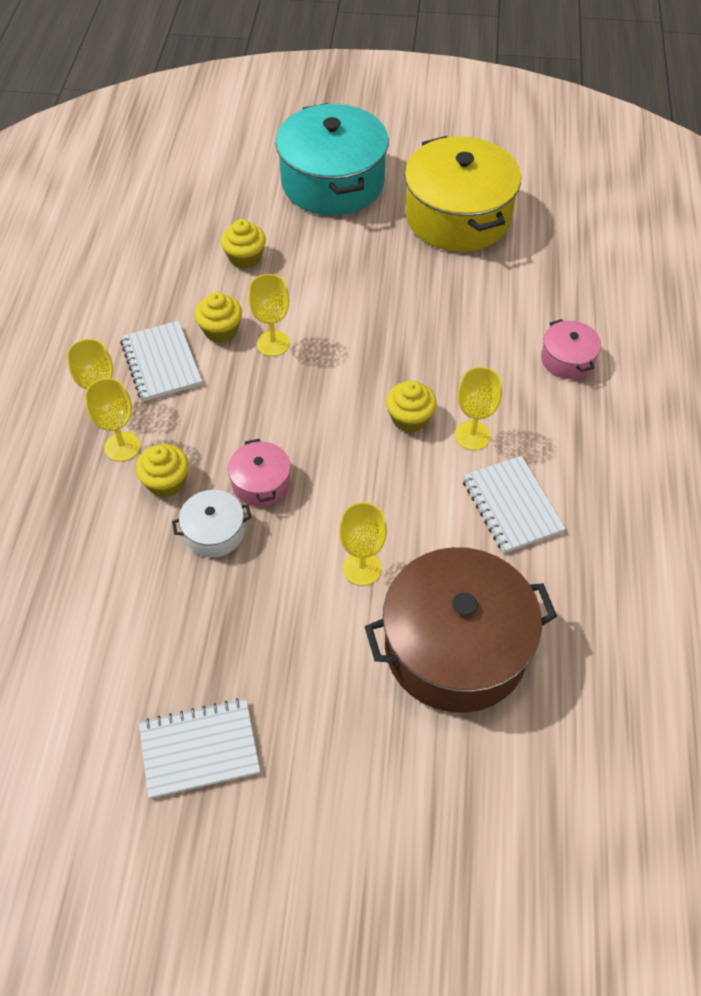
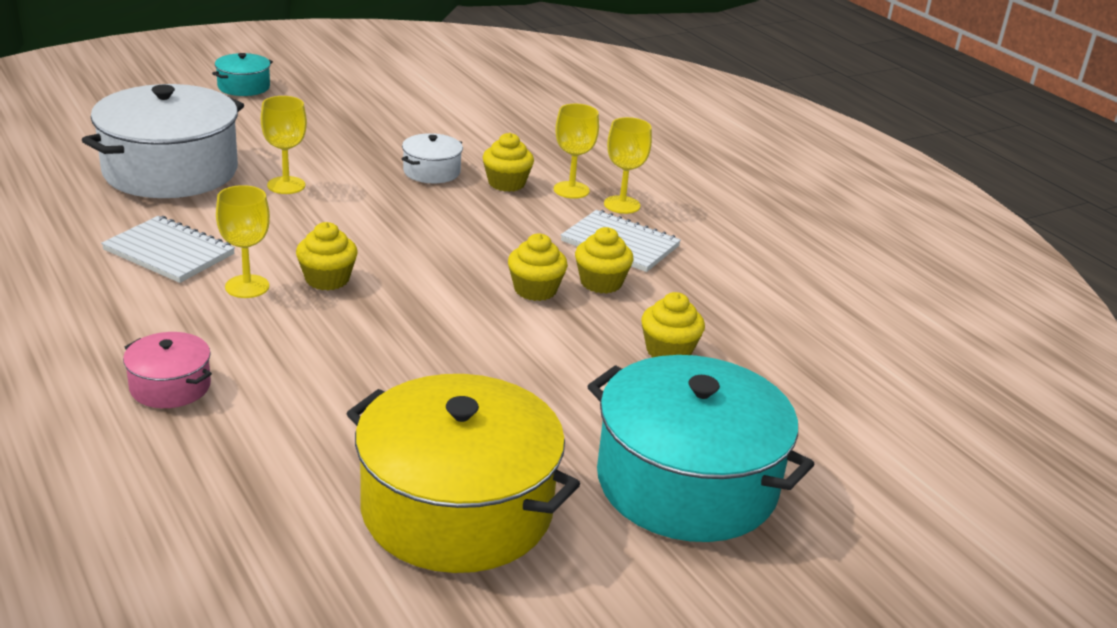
camera: 140 degrees right, 25 degrees down
white notebook [139,698,260,799] -> none
pink pot [228,439,291,507] -> none
yellow goblet [248,274,290,356] -> yellow cupcake [508,234,568,301]
brown pot [365,547,557,713] -> white pot [82,84,244,198]
none -> turquoise pot [212,53,273,96]

